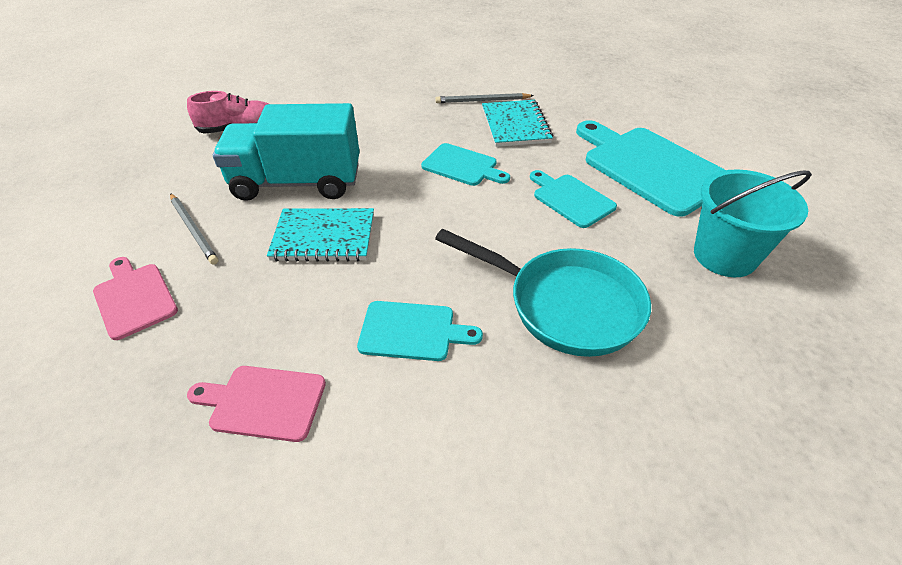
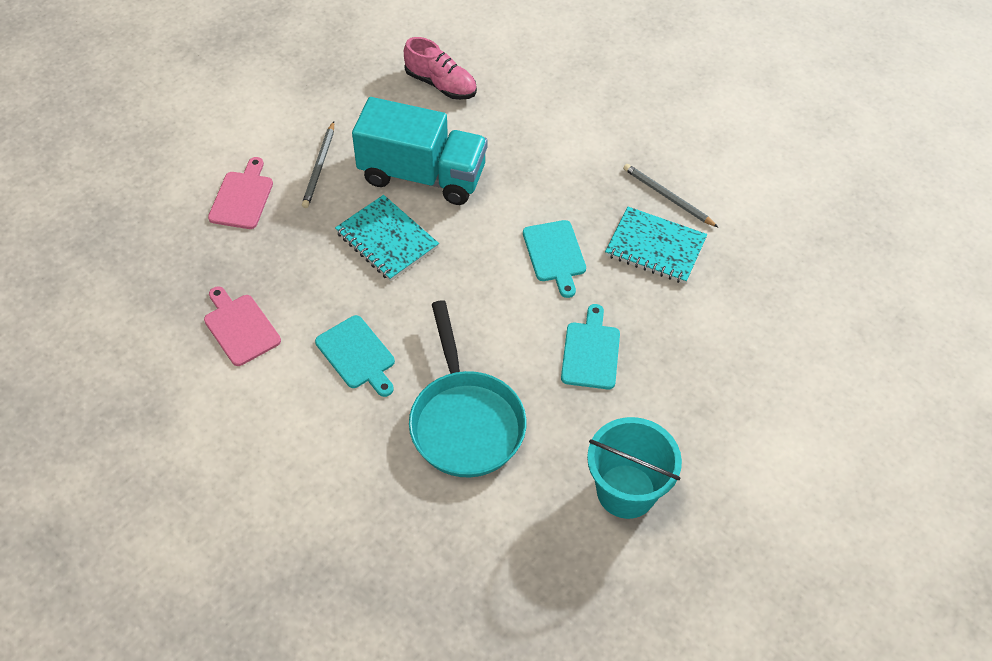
camera: 45 degrees right, 10 degrees up
turquoise truck [213,103,360,201] -> turquoise truck turned 150 degrees clockwise [352,97,488,205]
turquoise notebook [482,100,553,147] -> turquoise notebook turned 75 degrees clockwise [605,207,707,284]
turquoise cutting board [576,120,725,217] -> none

